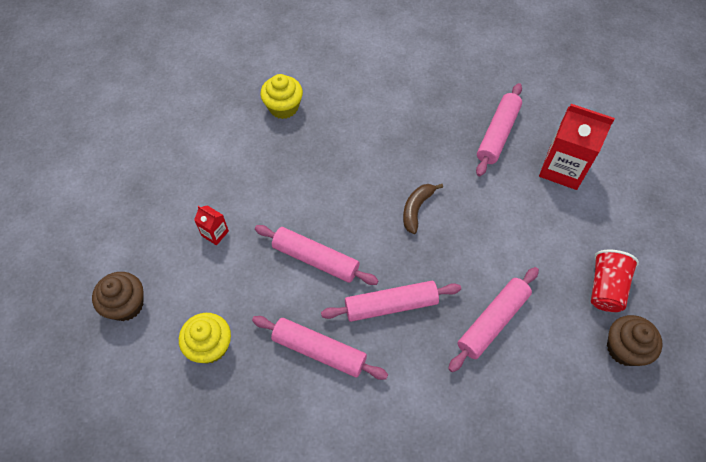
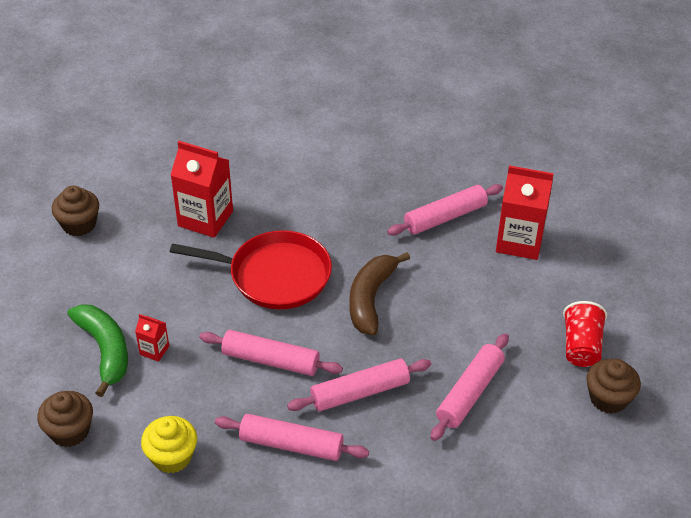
camera: 10 degrees left, 15 degrees down
yellow cupcake [261,74,303,119] -> red carton [171,141,233,238]
brown banana [403,184,443,234] -> brown banana [349,252,410,335], size x1.60
pink rolling pin [476,83,522,176] -> pink rolling pin turned 45 degrees clockwise [387,184,503,236]
none -> brown cupcake [52,186,99,236]
none -> green banana [67,304,128,397]
none -> red pan [170,230,332,309]

